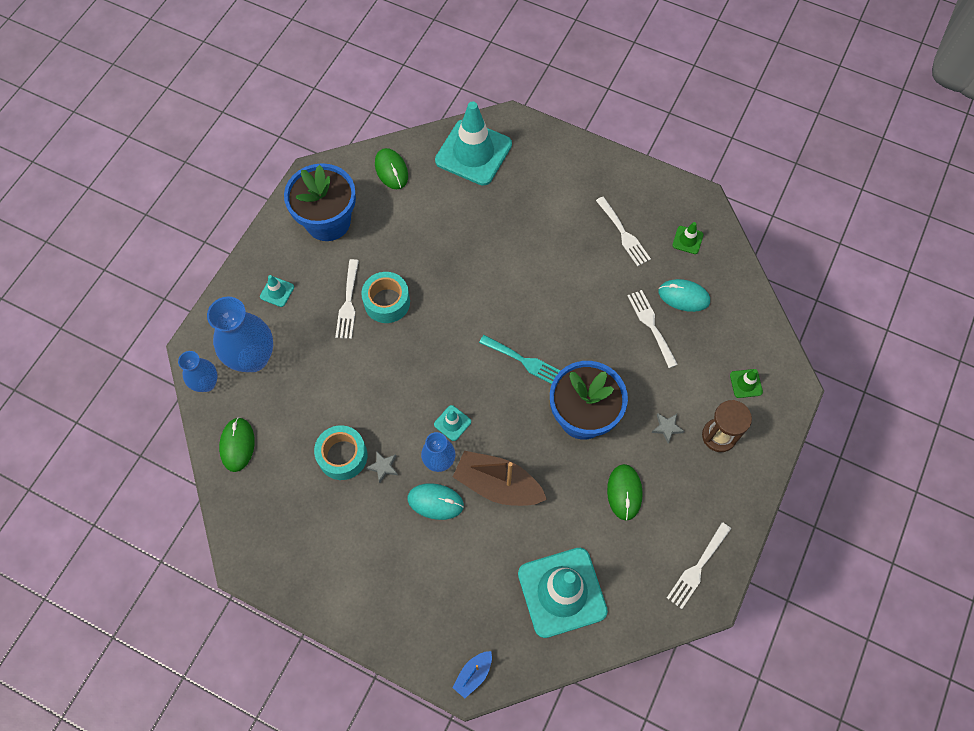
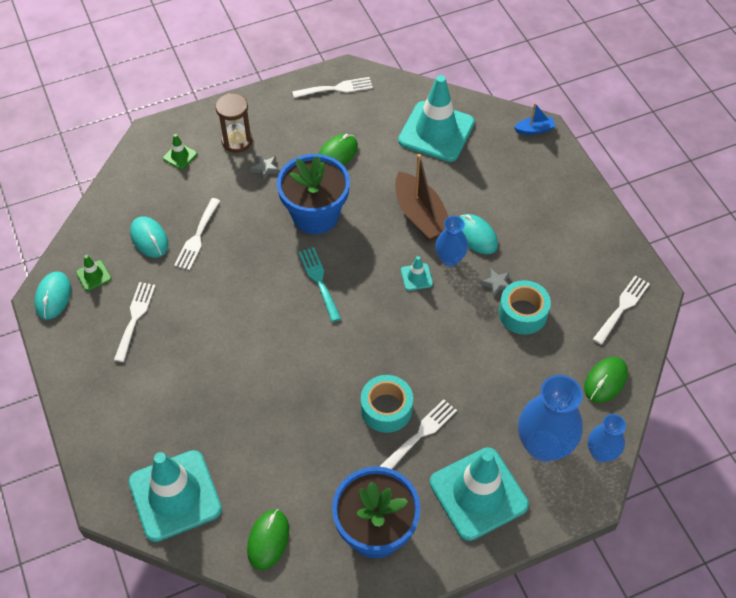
camera: 140 degrees left, 10 degrees down
turquoise traffic cone [260,275,294,307] -> turquoise traffic cone [430,447,529,541], size x2.42
none -> turquoise mouse [34,272,71,320]
none -> white fork [593,275,650,345]

